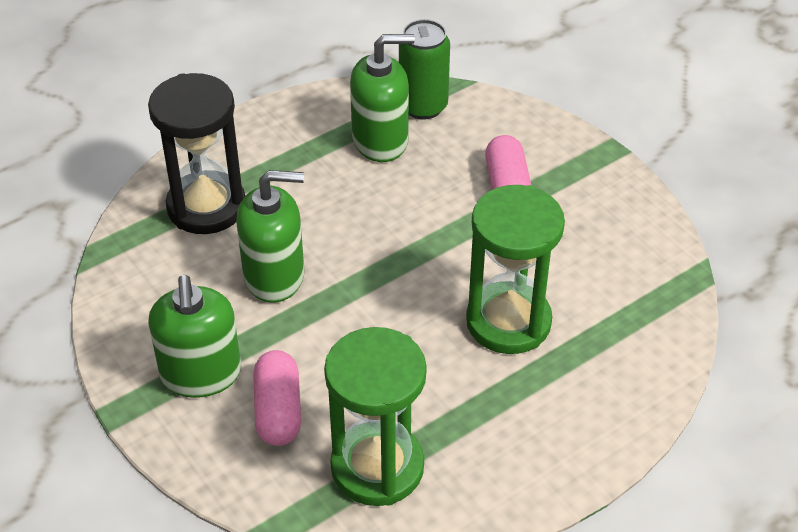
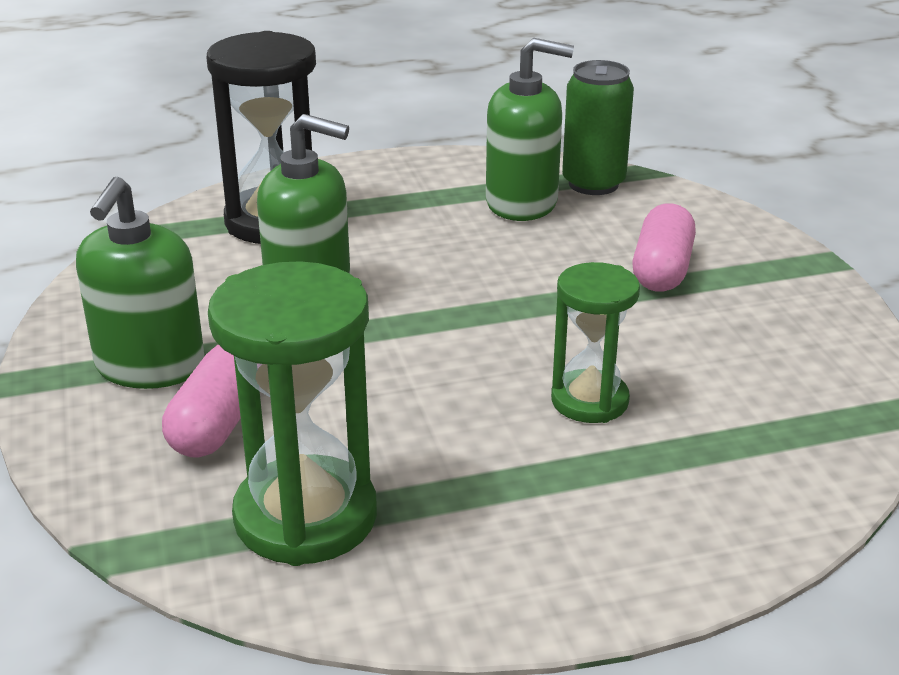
camera: 20 degrees right, 15 degrees down
green hourglass [466,185,565,354] -> green hourglass [551,262,640,423], size x0.61

